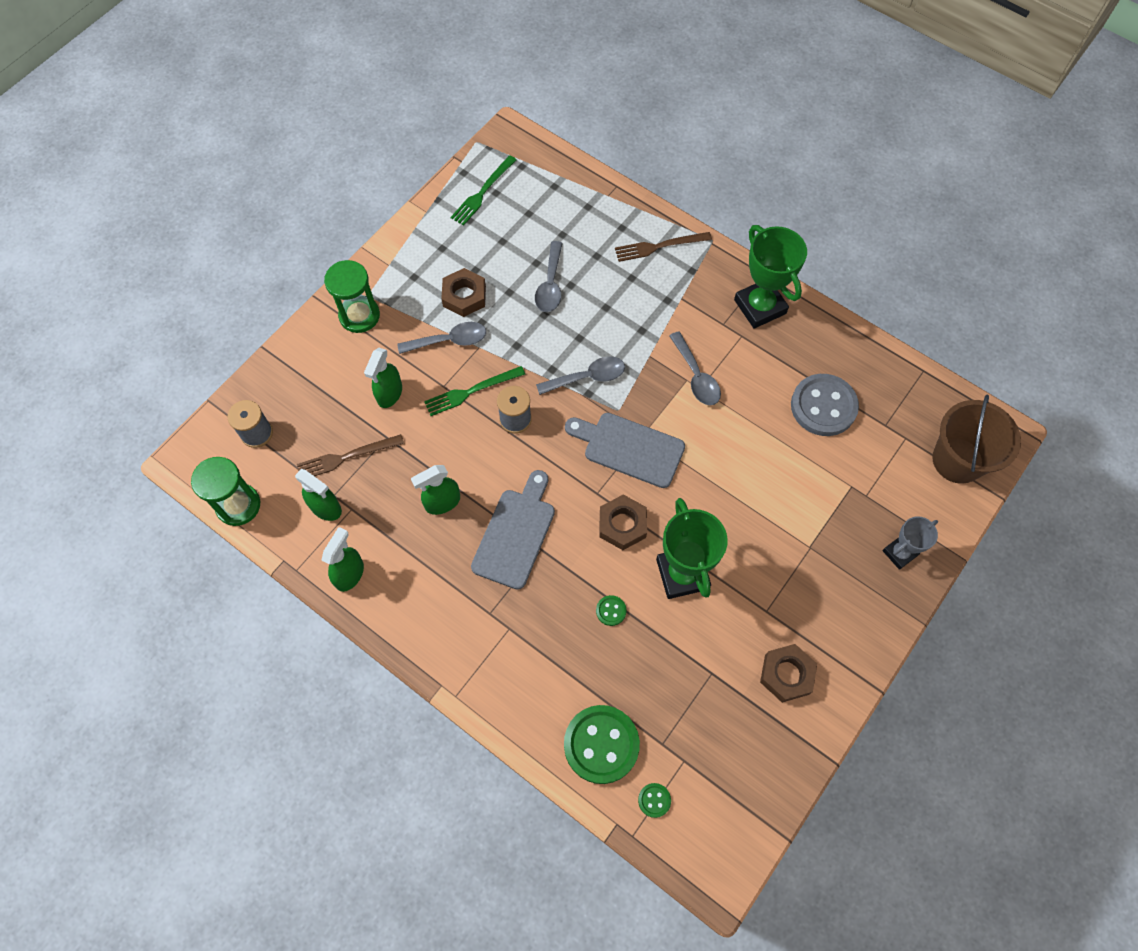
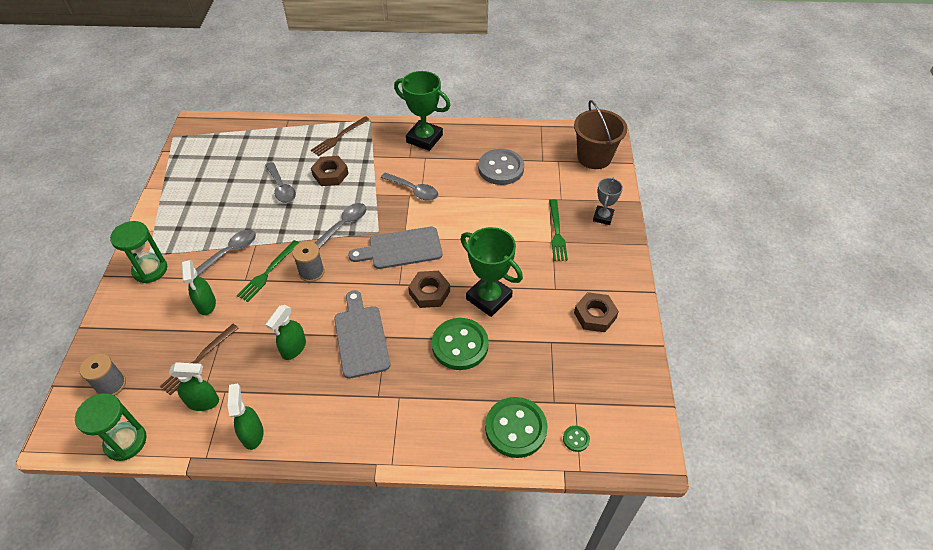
camera: 35 degrees left, 15 degrees down
brown nut [441,268,486,317] -> brown nut moved to [311,156,349,186]
green fork [451,155,516,226] -> green fork moved to [549,199,568,261]
green button [596,595,626,626] -> green button [432,318,489,370], size x2.35

